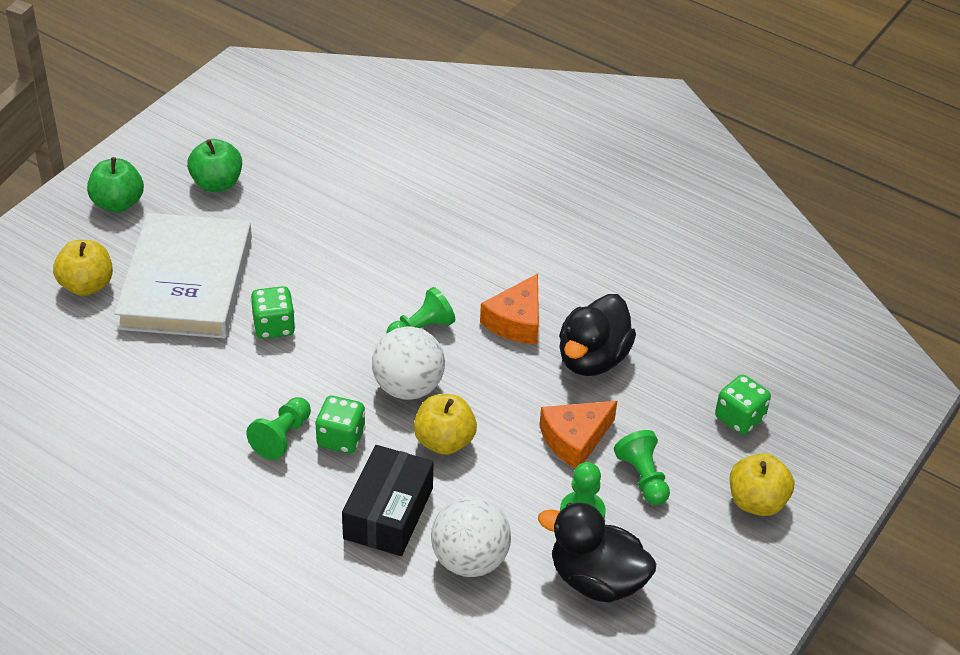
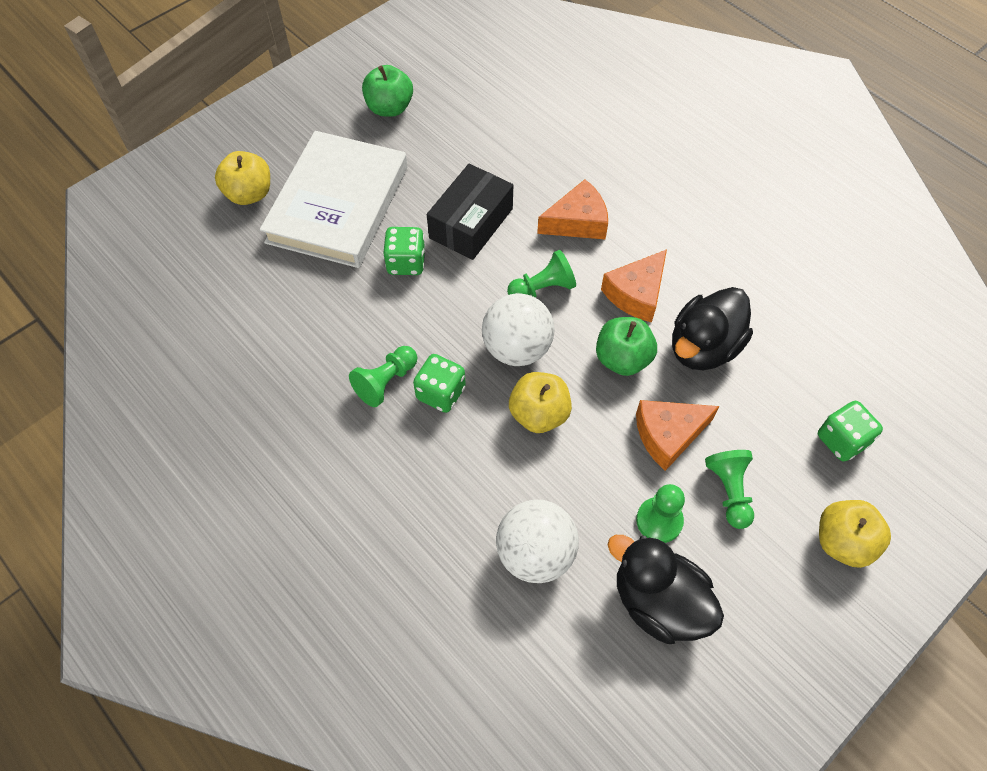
camera: 15 degrees right, 15 degrees up
green apple [87,157,144,212] -> green apple moved to [596,317,657,376]
black box [342,445,434,556] -> black box moved to [427,164,513,260]
none -> orange cheese [537,179,608,239]

